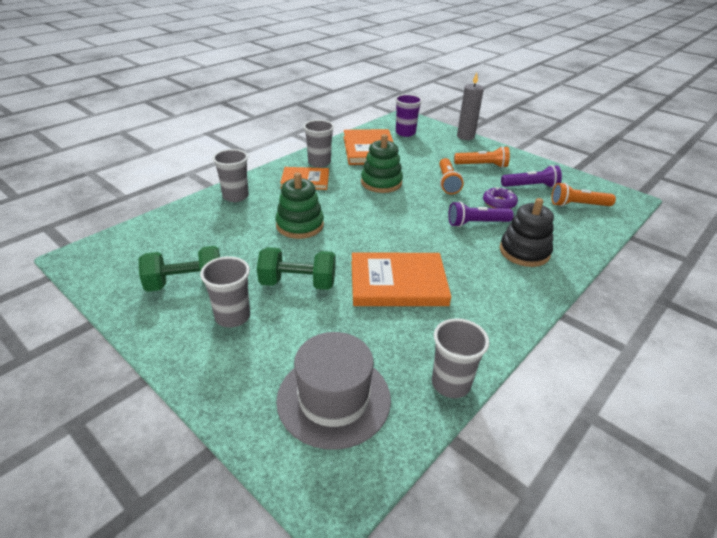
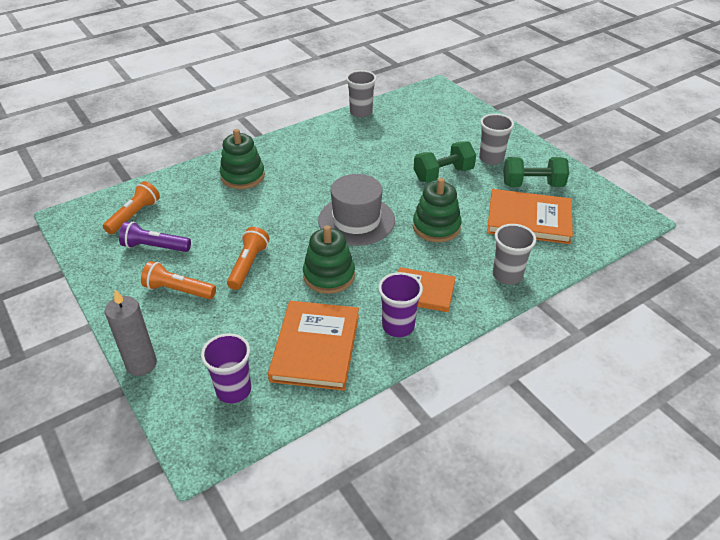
camera: 165 degrees left, 5 degrees up
green dumbbell [257,247,335,290] -> green dumbbell turned 45 degrees counterclockwise [414,141,476,183]
grey hat [276,332,391,450] -> grey hat moved to [318,174,395,246]
grey cup [303,120,334,167] -> purple cup [378,272,423,337]
orange book [351,252,451,306] -> orange book moved to [487,189,573,244]
purple flashlight [448,201,514,227] -> none
purple donut [483,187,518,209] -> none
black stacking toy [500,198,554,267] -> green stacking toy [220,129,265,189]
orange flashlight [551,183,616,206] -> orange flashlight turned 75 degrees counterclockwise [103,181,160,234]

